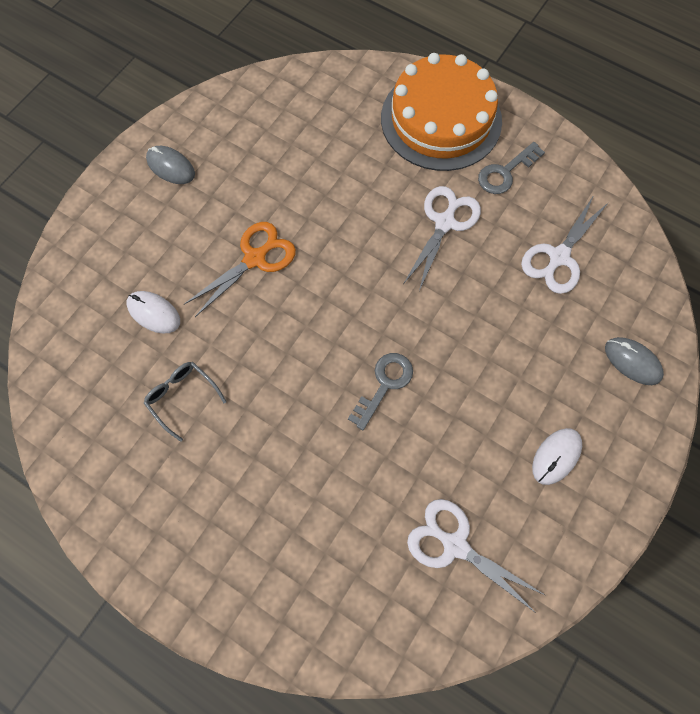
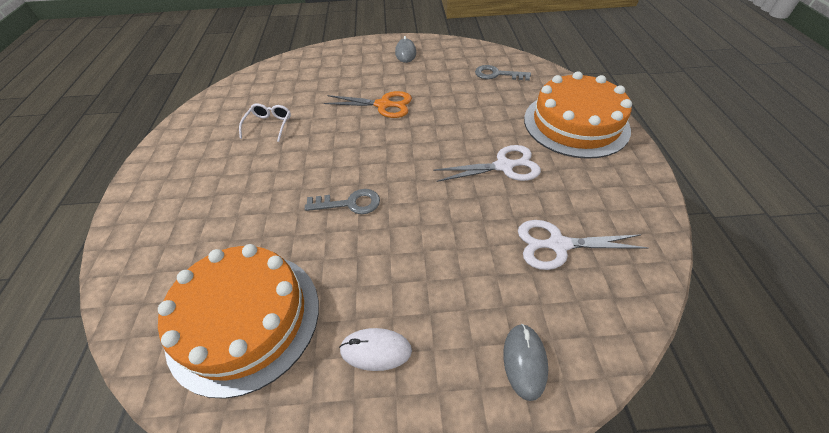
camera: 55 degrees right, 20 degrees down
white mouse [126,291,180,334] -> none
grey glasses [144,362,227,442] -> white glasses [239,103,291,142]
white scissors [407,499,545,614] -> orange cake [158,244,319,399]
grey key [478,142,545,194] -> grey key moved to [475,65,531,81]

